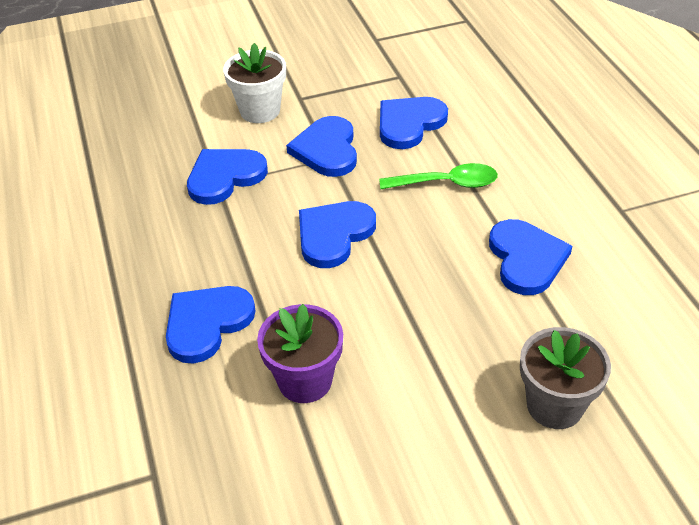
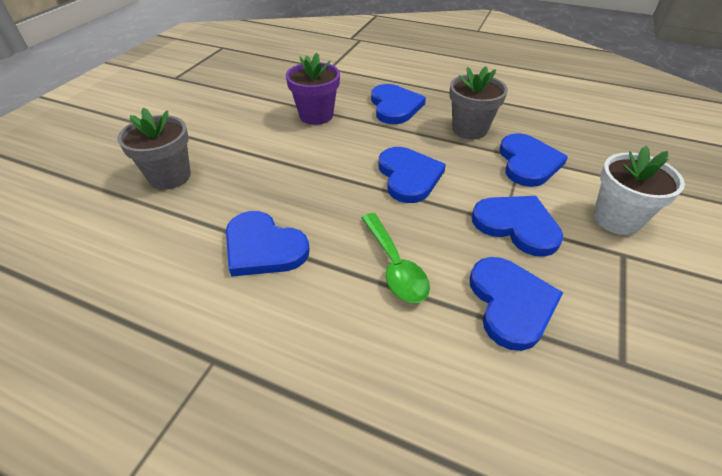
camera: 130 degrees right, 0 degrees up
green spoon [379,163,498,189] -> green spoon turned 60 degrees counterclockwise [361,213,430,303]
none -> grey flower pot [449,66,508,139]

